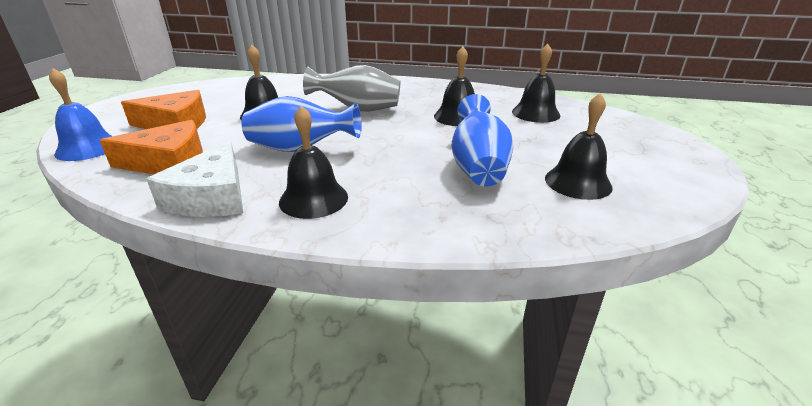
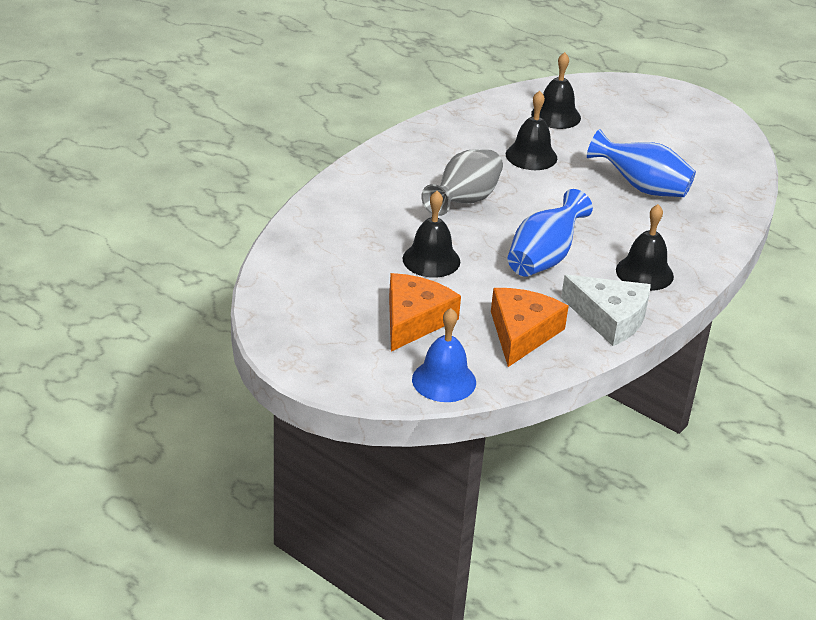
camera: 65 degrees left, 5 degrees up
black bell [545,93,613,200] -> none

